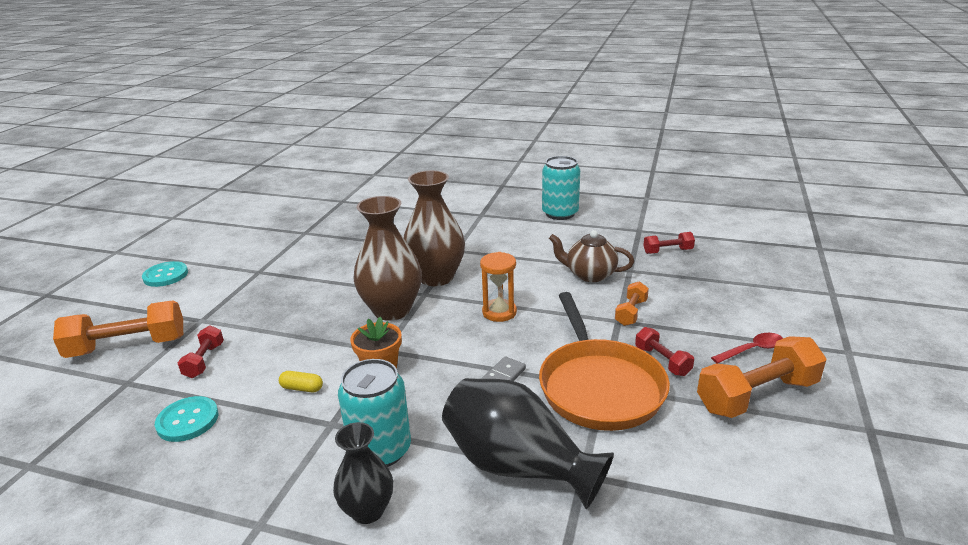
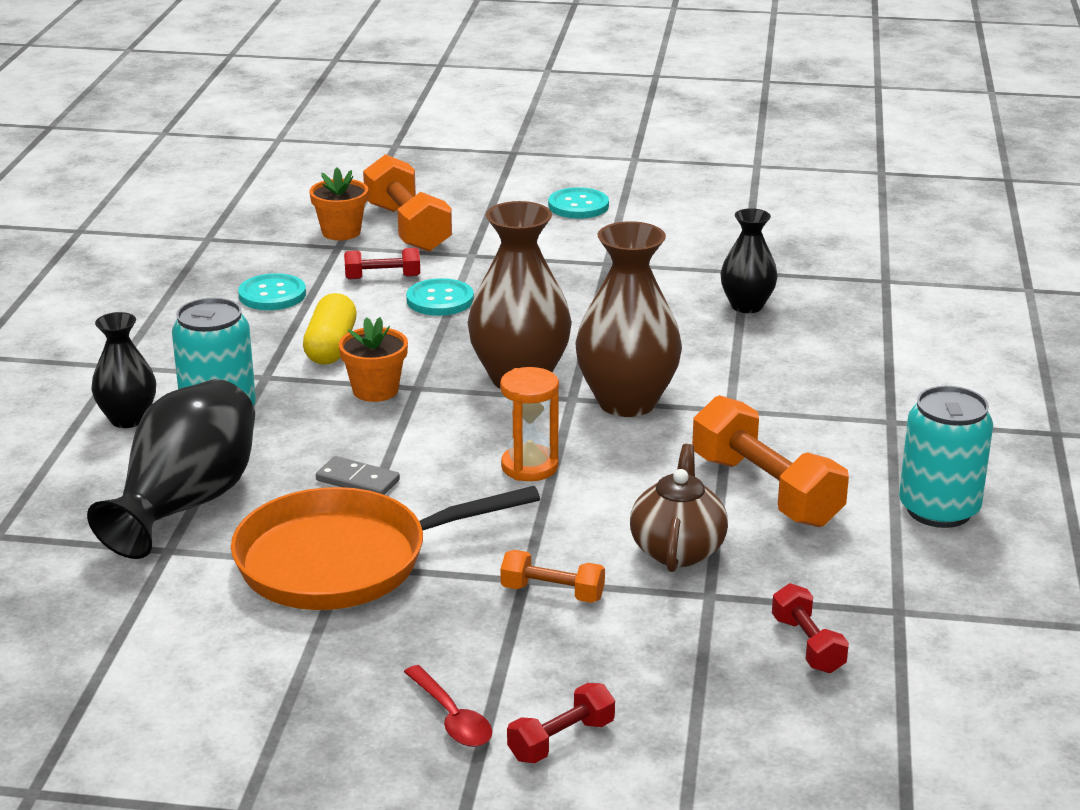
camera: 80 degrees right, 0 degrees up
yellow capsule [279,371,323,392] -> yellow capsule [303,293,357,365], size x1.81
red dumbbell [635,327,694,376] -> red dumbbell moved to [507,683,615,763]
orange dumbbell [697,336,827,418] -> orange dumbbell moved to [692,395,849,527]
none -> orange flower pot [309,168,368,240]
none -> turquoise button [406,278,474,316]
none -> black vase [720,208,778,313]

